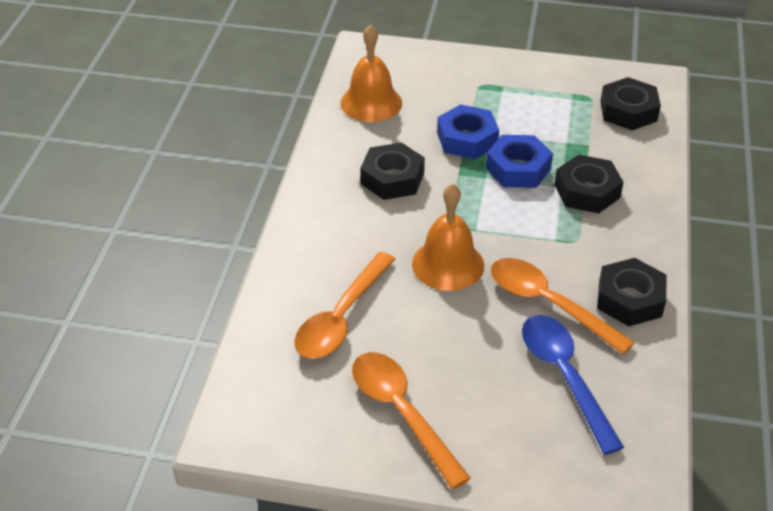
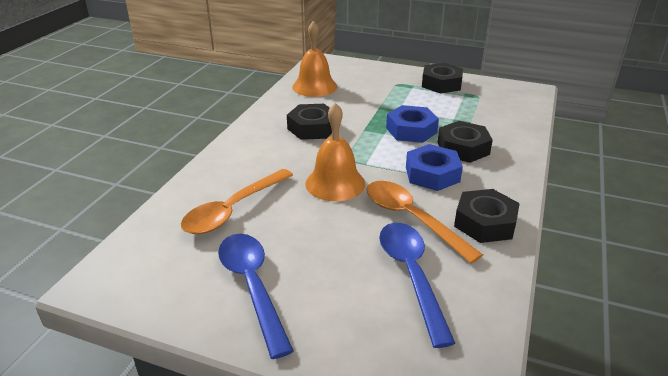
camera: 10 degrees right, 10 degrees down
orange spoon [352,352,471,489] -> blue spoon [218,234,294,359]
blue nut [437,104,499,159] -> blue nut moved to [406,144,463,191]
black nut [600,77,661,130] -> black nut moved to [422,63,463,93]

